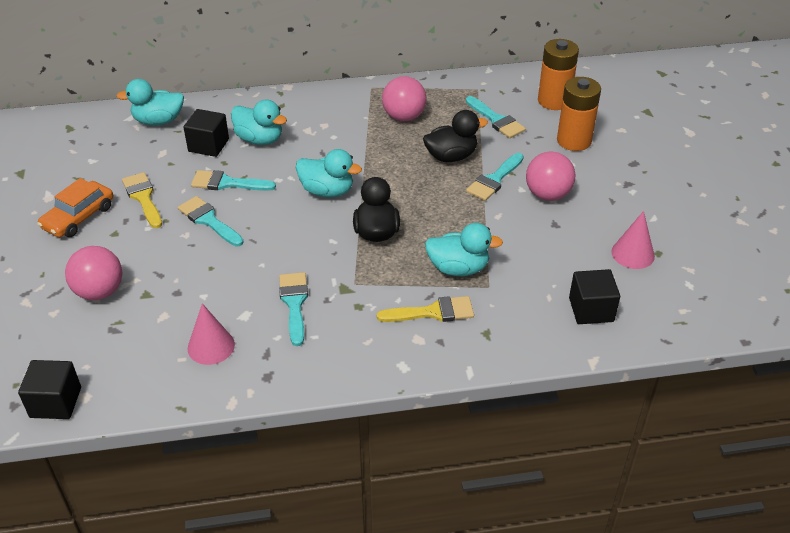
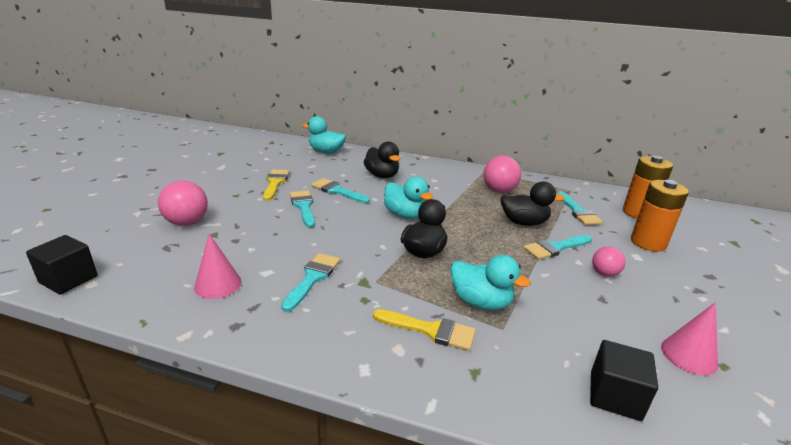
camera: 25 degrees right, 15 degrees down
orange car [37,178,113,237] -> none
black cube [184,109,229,157] -> none
turquoise duck [231,99,287,145] -> black duck [364,142,400,178]
pink ball [526,152,576,201] -> pink ball [592,246,625,277], size x0.61

